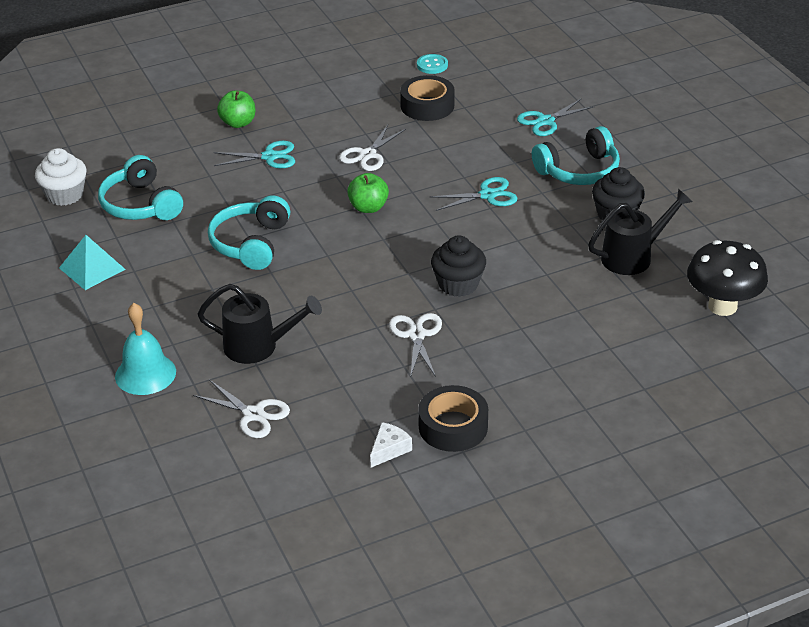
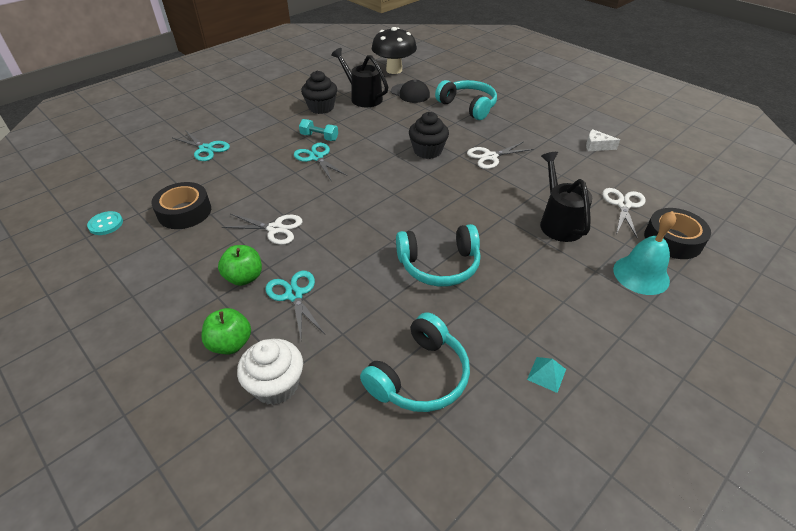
camera: 110 degrees left, 5 degrees up
white cupcake [35,148,87,206] -> white cupcake moved to [237,339,303,405]
turquoise pyramid [59,235,126,290] -> turquoise pyramid [527,357,566,393], size x0.57
green apple [347,173,389,213] -> green apple moved to [218,245,262,286]
black tape [418,385,488,452] -> black tape moved to [644,208,711,259]
turquoise headphones [532,126,620,185] -> turquoise headphones moved to [435,80,497,120]
none -> turquoise dumbbell [299,119,338,141]
none -> black cap [391,80,430,103]

